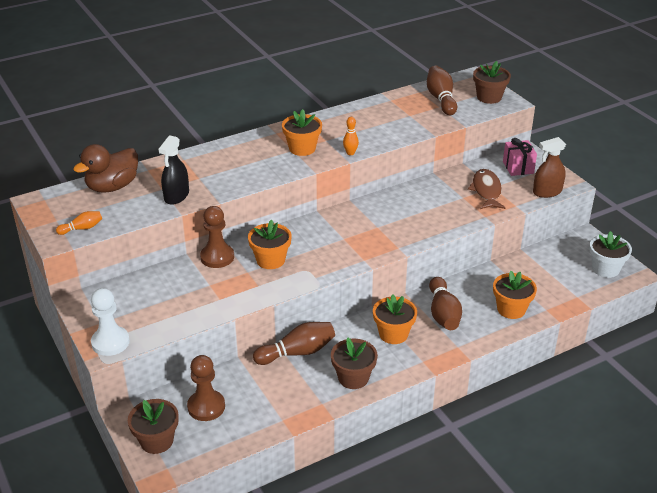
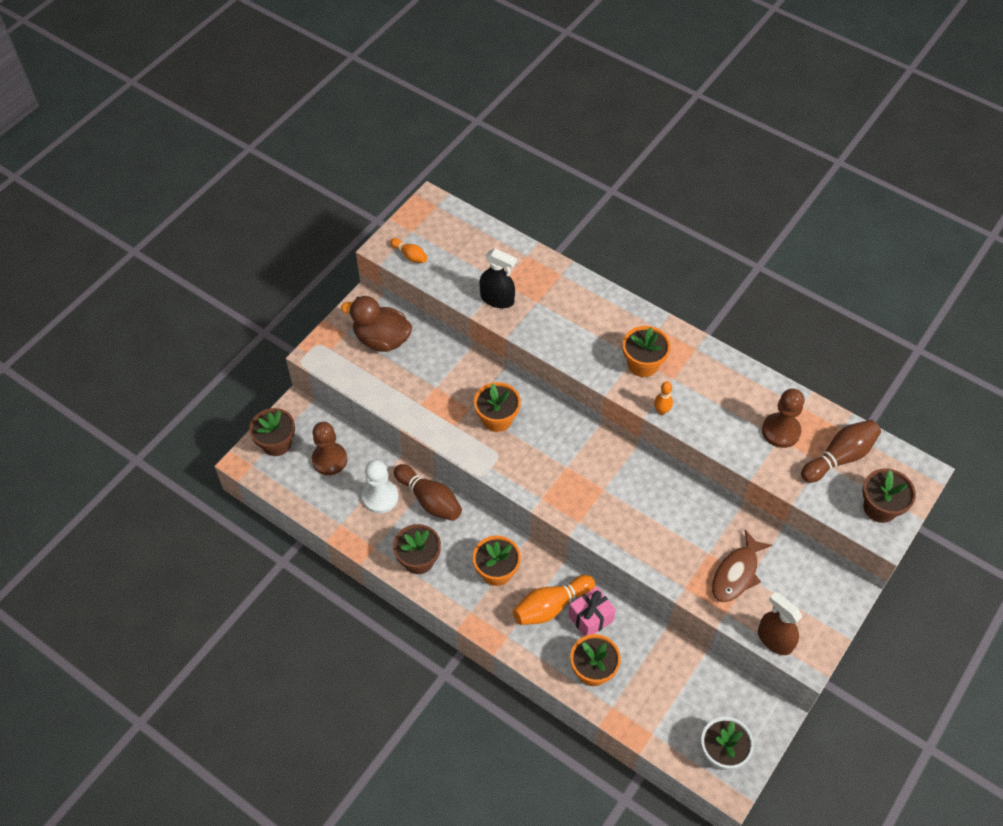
camera: 65 degrees right, 20 degrees up
brown duck [73,144,138,193] -> brown duck moved to [341,296,412,352]
white pawn [91,288,130,356] -> white pawn moved to [362,460,398,514]
black spray bottle [158,135,189,205] -> black spray bottle turned 150 degrees counterclockwise [479,249,517,308]
brown pawn [200,206,234,268] -> brown pawn moved to [762,389,805,448]
brown bowling pin [429,277,462,330] -> orange bowling pin [513,575,595,625]
brown fish [468,169,506,209] -> brown fish turned 150 degrees clockwise [712,530,772,602]
pink gift [503,138,537,176] -> pink gift moved to [568,586,616,636]

